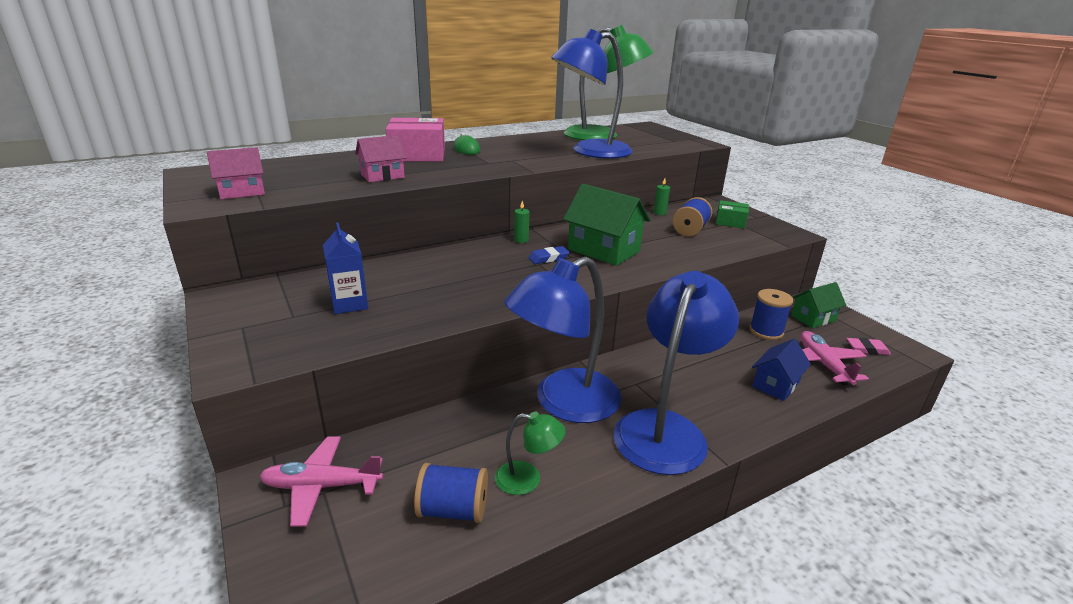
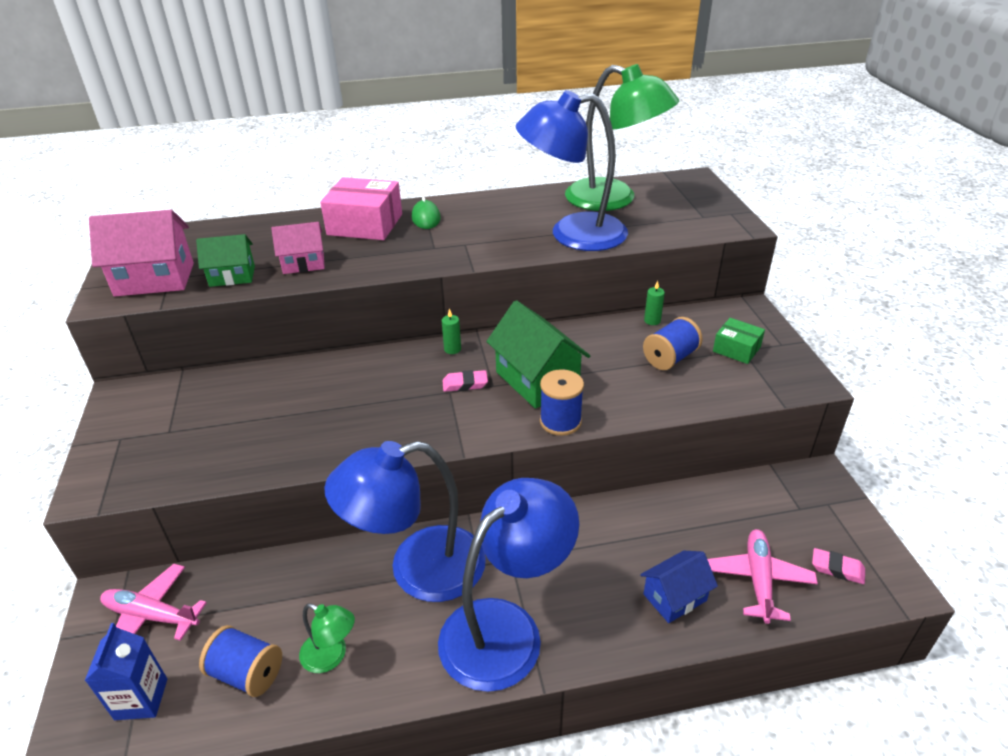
camera: 20 degrees right, 10 degrees up
pink house [207,147,265,199] -> pink house [89,210,194,297], size x1.63
blue carton [323,223,368,314] -> blue carton moved to [85,623,167,720]
blue eraser [528,246,570,264] -> pink eraser [443,370,488,392]
blue spool [749,289,793,340] -> blue spool moved to [540,369,584,436]
green house [791,282,846,328] -> green house moved to [196,234,255,287]

